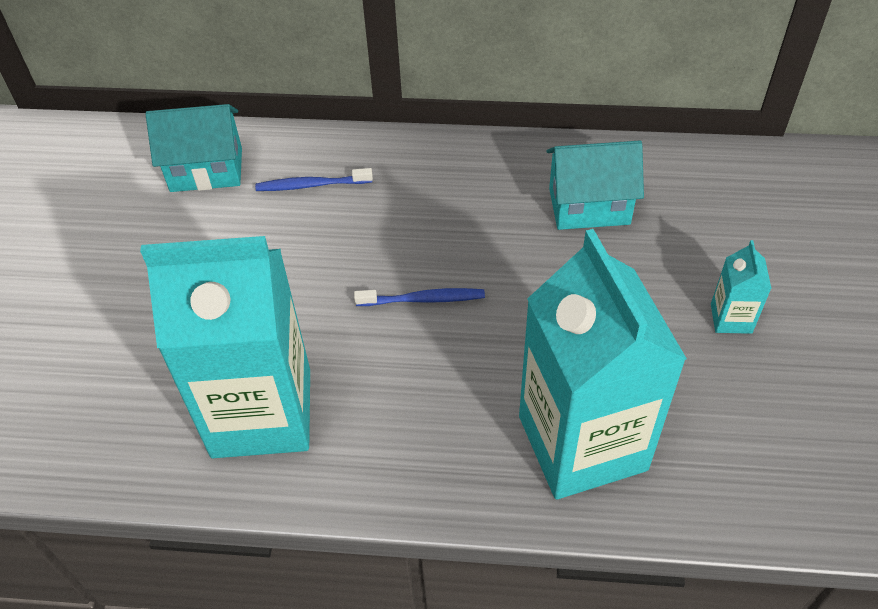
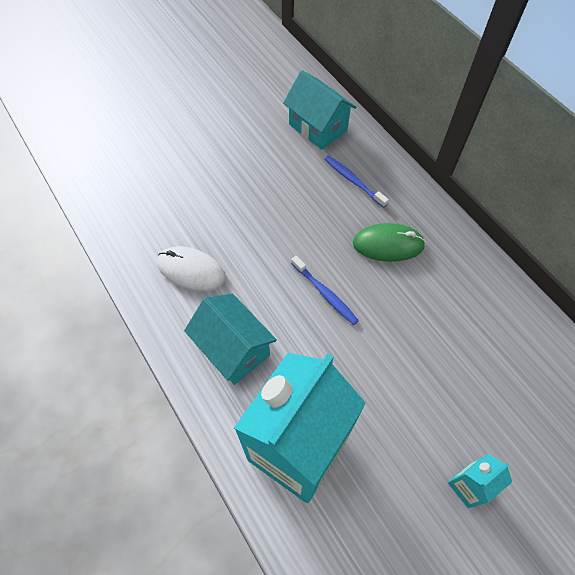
camera: 50 degrees right, 10 degrees up
turquoise carton [140,236,310,458] -> white mouse [157,246,226,291]
turquoise house [547,141,644,230] -> turquoise house moved to [184,293,277,385]
none -> green mouse [353,223,426,262]

